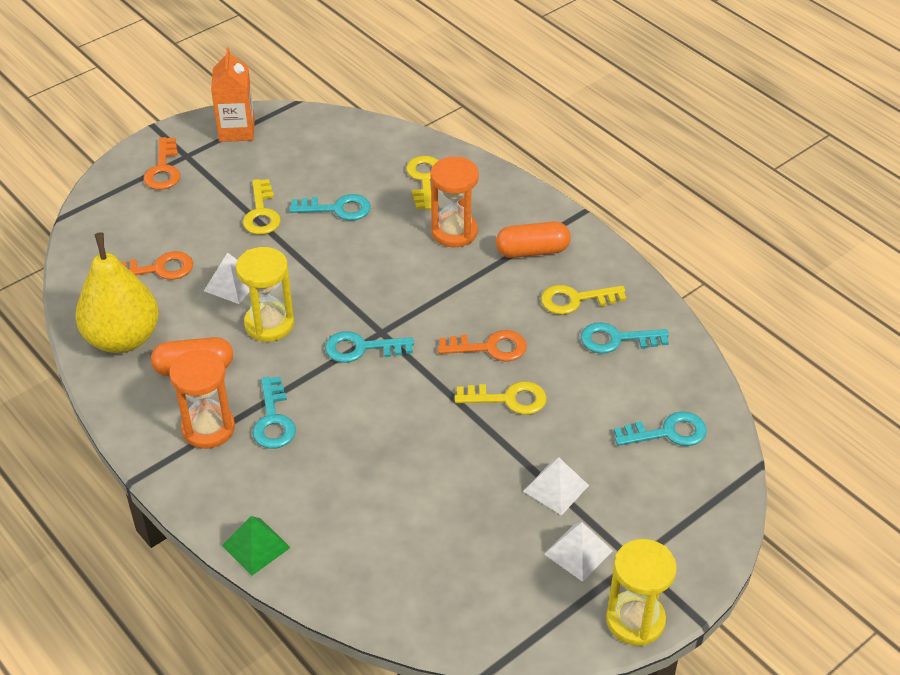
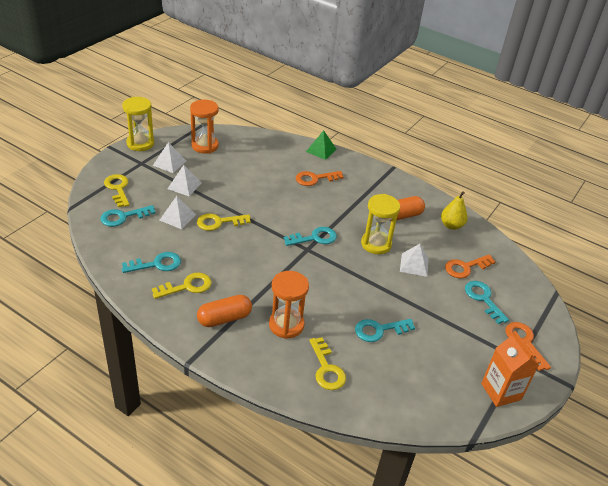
camera: 160 degrees right, 5 degrees down
yellow pear [76,232,159,353] -> yellow pear [441,191,468,230], size x0.55
orange hourglass [169,349,235,449] -> orange hourglass moved to [190,100,219,154]
yellow key [243,179,281,235] -> yellow key moved to [104,174,130,207]
turquoise key [252,377,296,449] -> turquoise key moved to [465,281,509,324]
orange key [438,330,527,361] -> orange key moved to [296,171,344,186]
none -> white pyramid [159,196,196,229]

